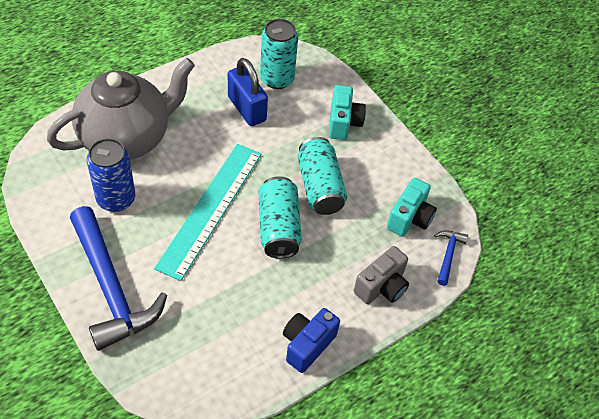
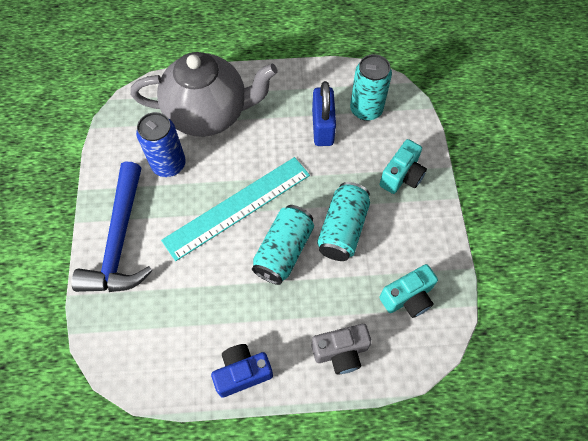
camera: 35 degrees right, 10 degrees up
blue hammer [434,230,468,286] -> none

